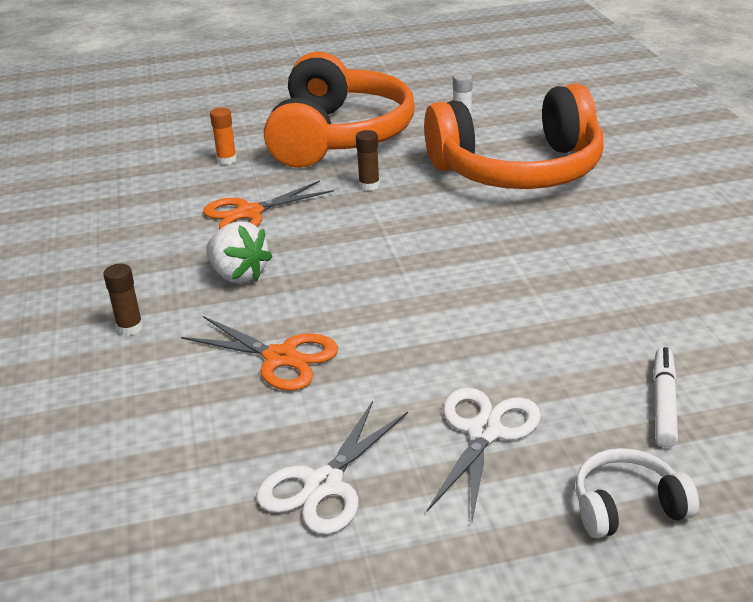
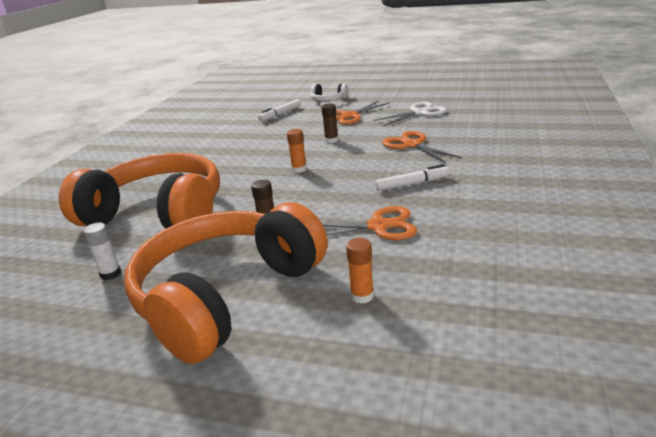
camera: 150 degrees left, 5 degrees down
brown glue stick [103,264,143,336] -> brown glue stick moved to [322,103,338,143]
white strawberry [206,221,273,283] -> white marker [375,164,450,191]
white scissors [427,387,541,521] -> orange scissors [336,100,390,125]
none -> orange glue stick [287,129,307,173]

